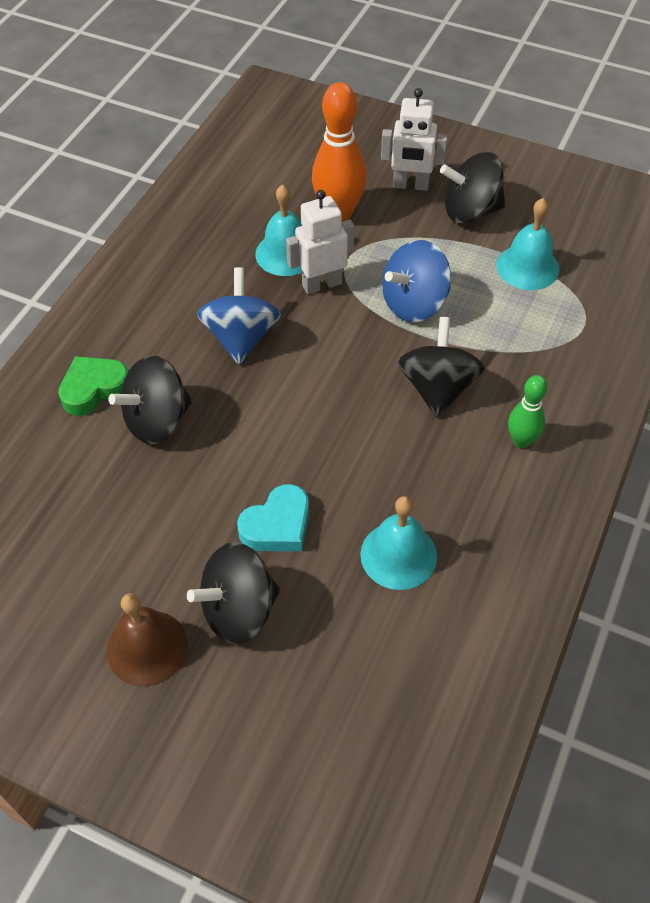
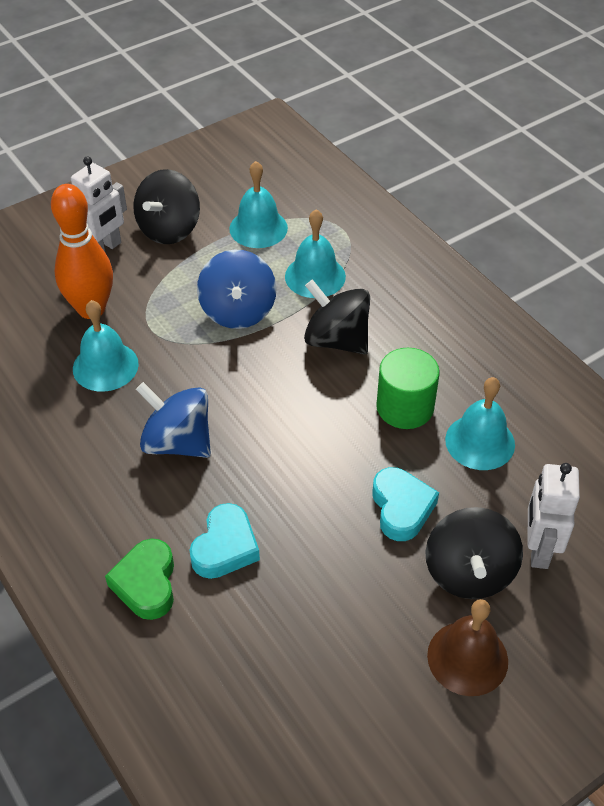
camera: 60 degrees left, 5 degrees down
black spinning top [108,355,192,445] -> turquoise heart [189,503,260,579]
white robot [286,190,354,294] -> white robot moved to [527,463,580,569]
green bowling pin [508,375,547,448] -> none
none -> turquoise bell [285,209,346,298]
none -> green cylinder [376,348,440,429]

